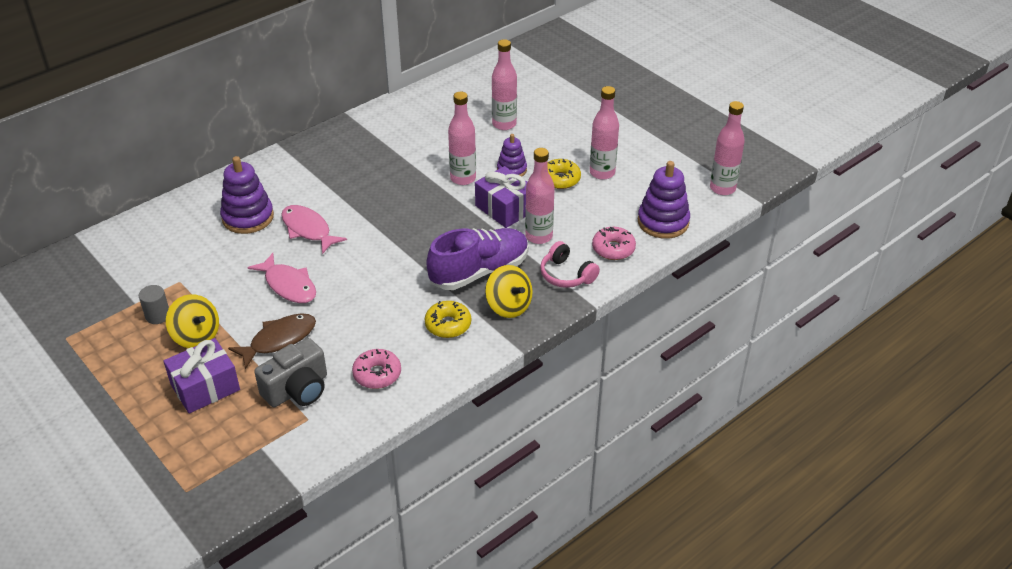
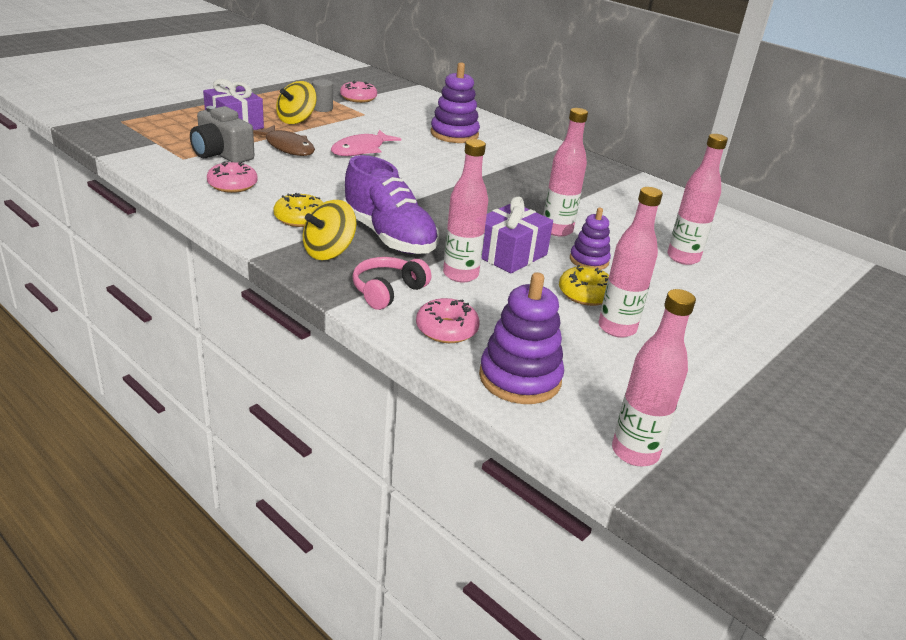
camera: 80 degrees right, 10 degrees down
pink fish [281,205,347,254] -> none
none -> pink donut [340,81,377,103]

